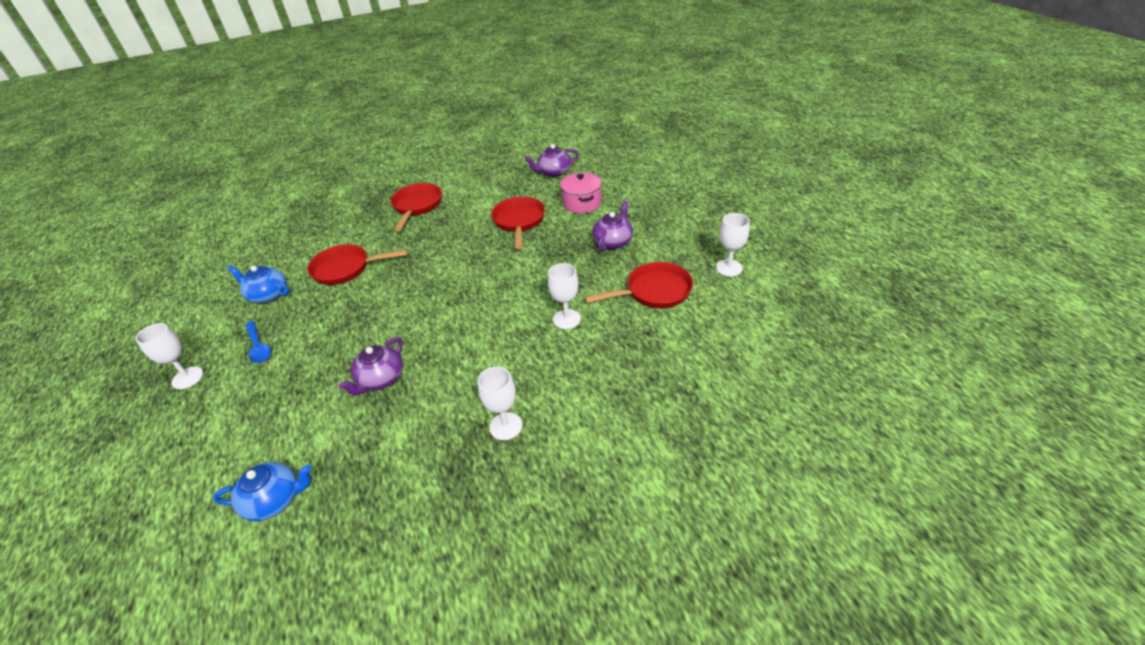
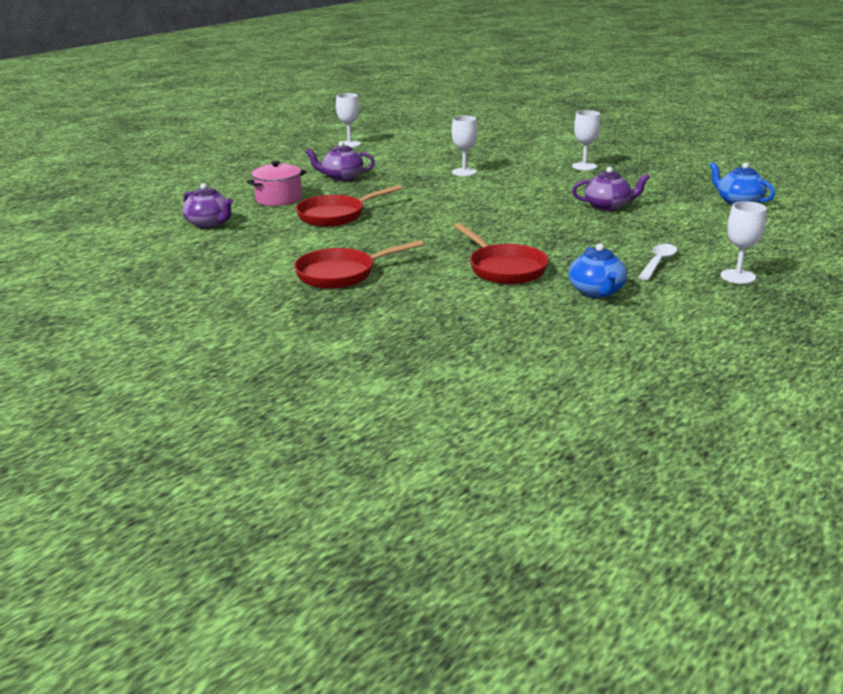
camera: 120 degrees left, 15 degrees down
blue spoon [245,321,271,363] -> white spoon [638,244,677,280]
red pan [584,262,693,308] -> none

